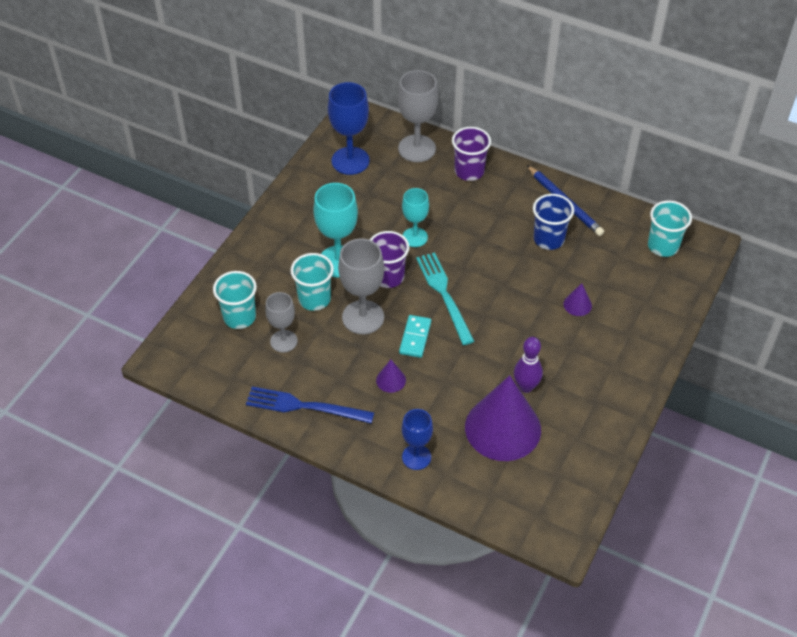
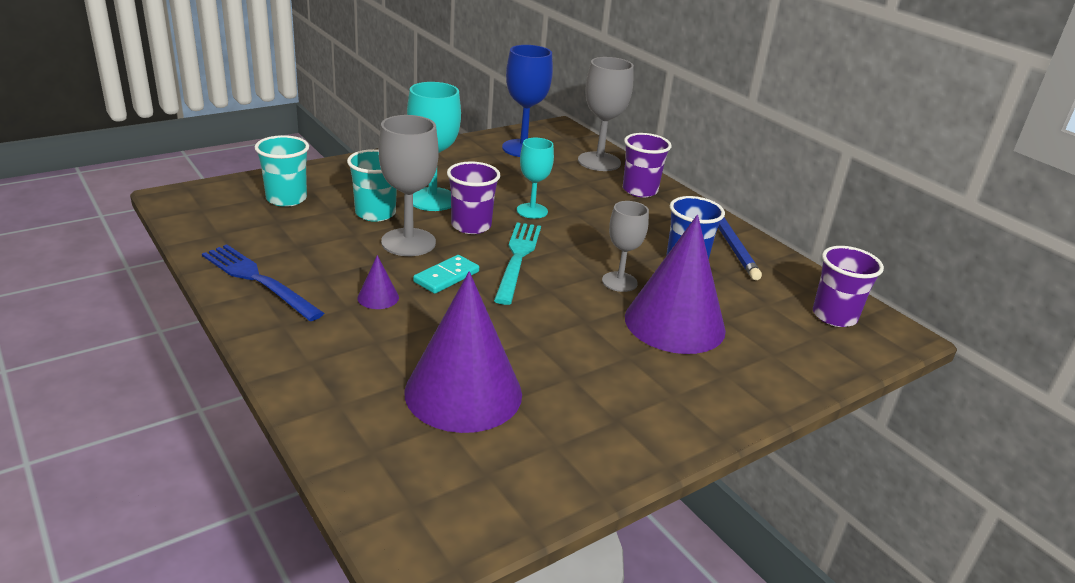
camera: 25 degrees right, 20 degrees down
grey goblet [265,292,298,352] -> grey goblet moved to [602,201,649,292]
blue goblet [402,409,433,470] -> none
purple bowling pin [514,337,543,393] -> none
purple cone [563,283,592,316] -> purple cone [625,215,726,354], size x2.48
turquoise cup [648,201,692,257] -> purple cup [813,246,884,327]

